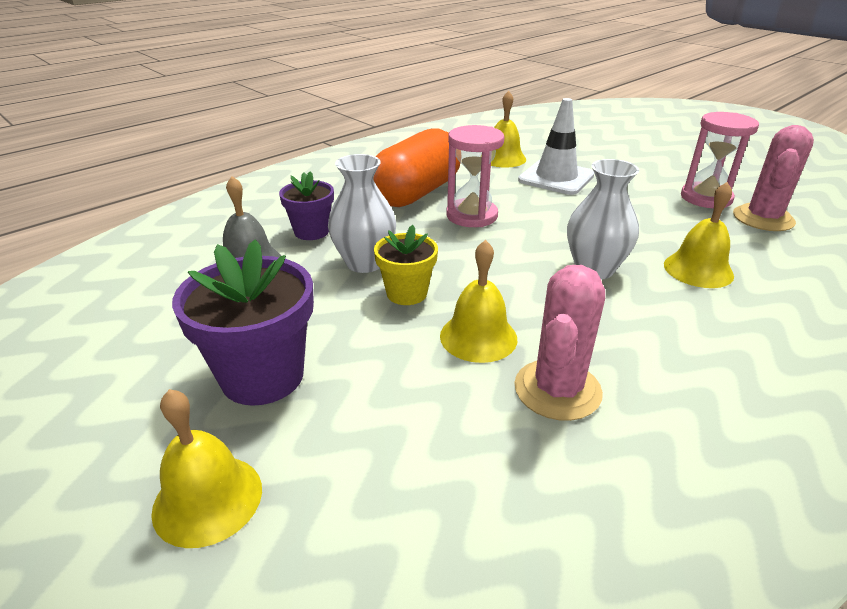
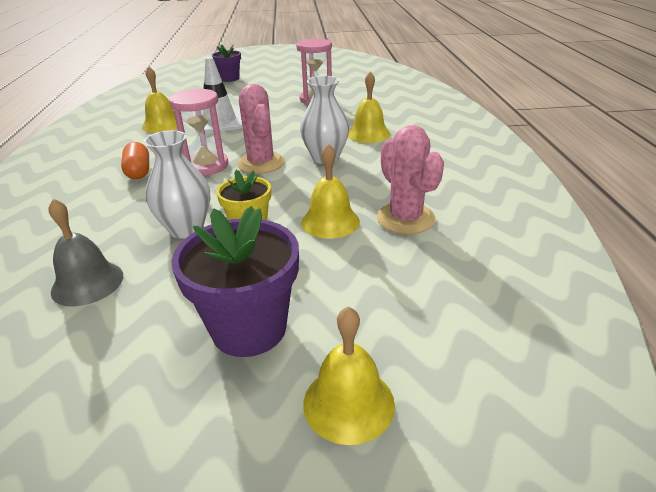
camera: 50 degrees left, 0 degrees up
purple flower pot [279,171,334,240] -> purple flower pot moved to [212,44,241,82]
orange capsule [373,128,460,207] -> orange capsule [121,142,149,179], size x0.49
pink cactus [733,125,814,231] -> pink cactus moved to [237,84,285,174]

